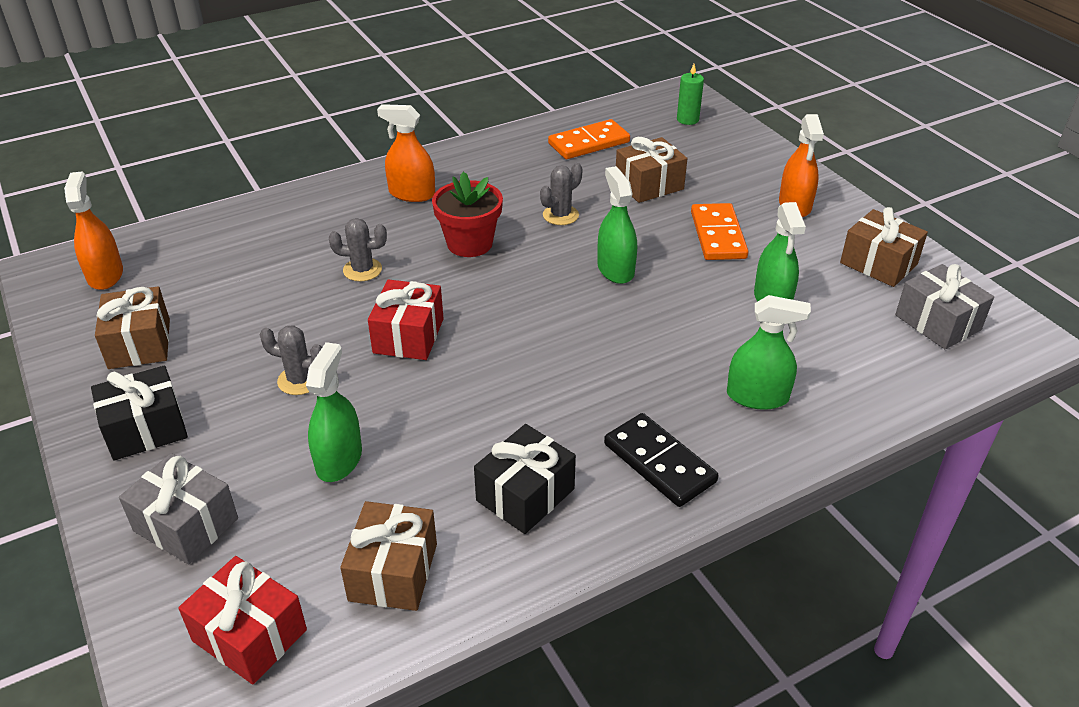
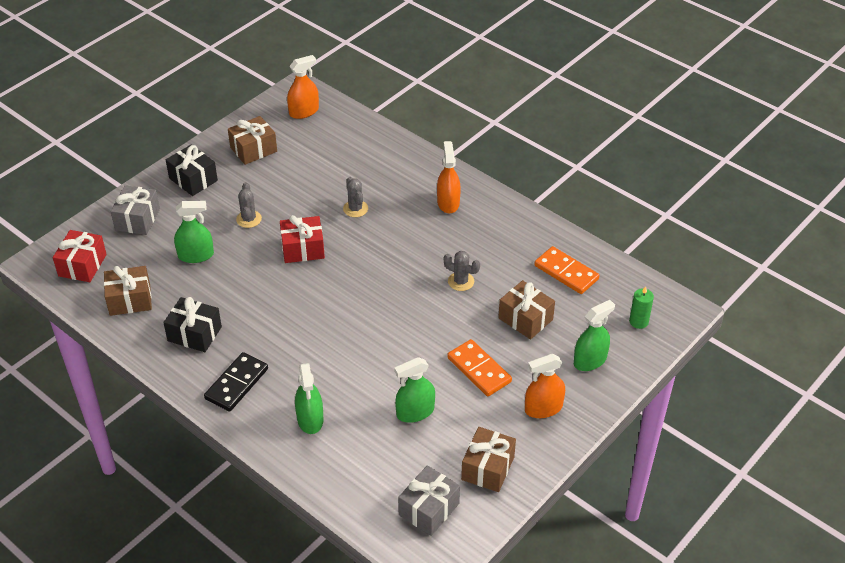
camera: 70 degrees right, 5 degrees up
red flower pot [432,172,503,257] -> none
green spray bottle [597,166,637,284] -> green spray bottle moved to [574,300,615,371]
orange domino [691,203,748,260] -> orange domino turned 75 degrees clockwise [447,339,512,396]

